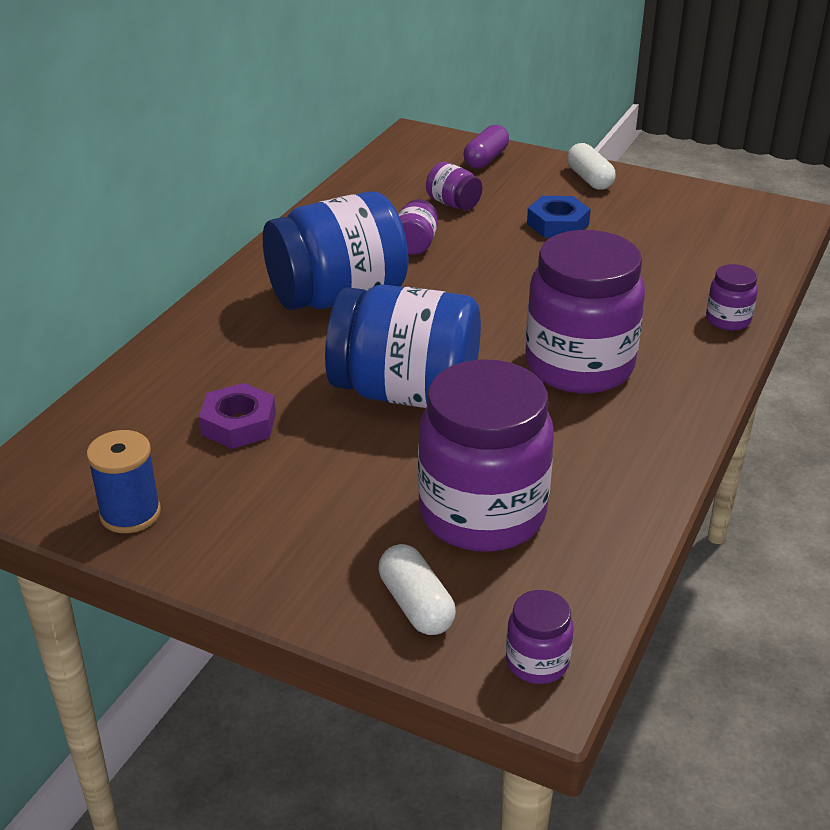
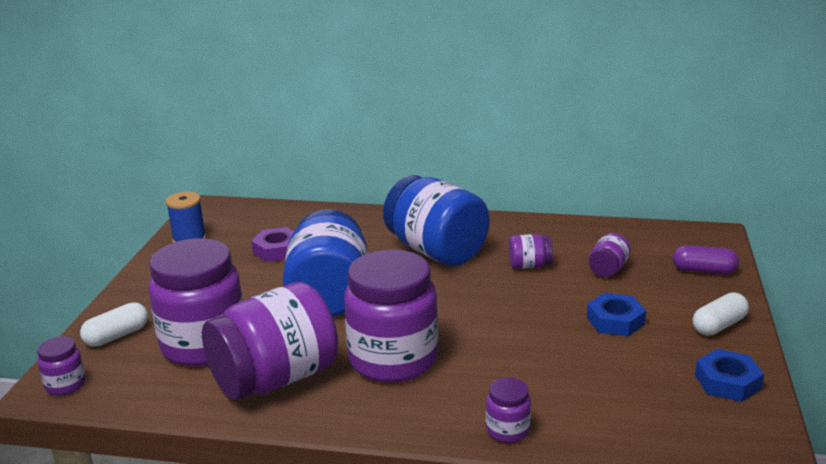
camera: 75 degrees right, 10 degrees down
none -> purple jar [202,282,338,400]
none -> blue nut [695,349,764,402]

